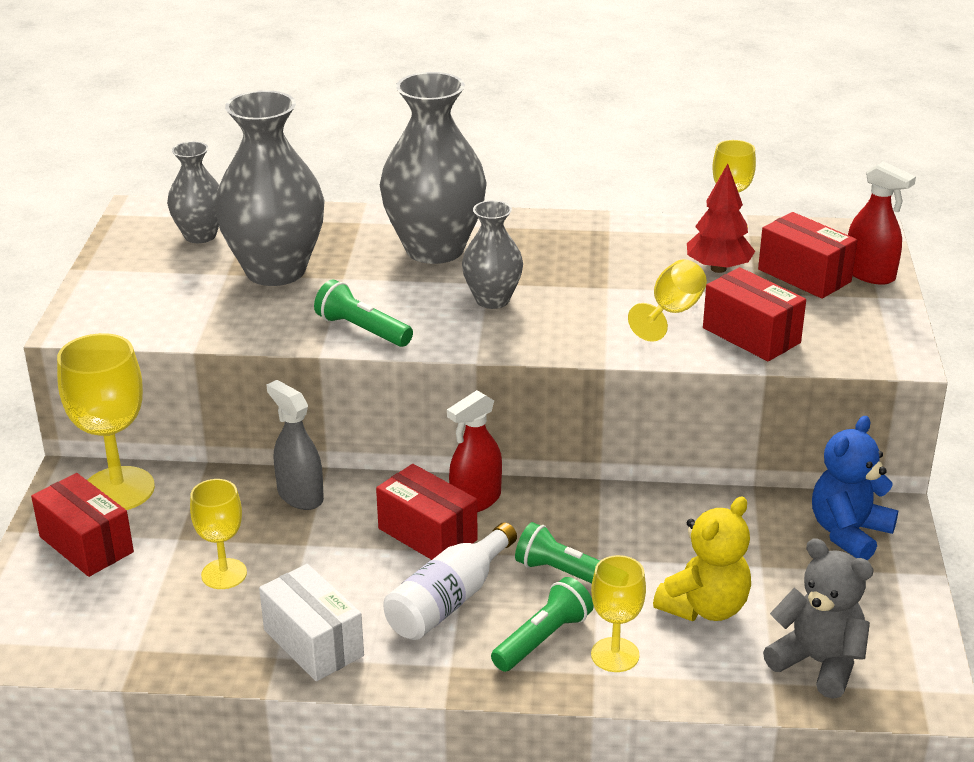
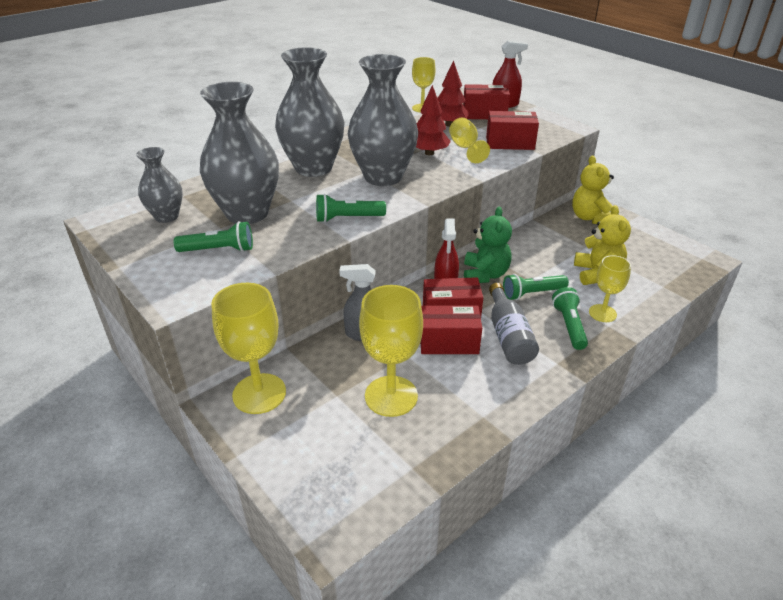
camera: 45 degrees left, 5 degrees up
red box [31,473,134,577] -> red box moved to [420,305,482,354]
yellow goblet [190,479,247,589] -> yellow goblet [359,285,423,417], size x1.69
white box [259,564,364,681] -> none
white bottle [383,522,517,640] -> grey bottle [489,283,539,365]
grey vase [462,200,523,309] -> grey vase [348,54,418,186], size x1.82
grey teddy bear [763,538,874,699] -> none
blue teddy bear [812,416,898,560] -> yellow teddy bear [572,155,614,224]
none -> green flashlight [174,221,253,252]
none -> red tree [416,85,451,155]
none -> green teddy bear [464,206,512,283]

